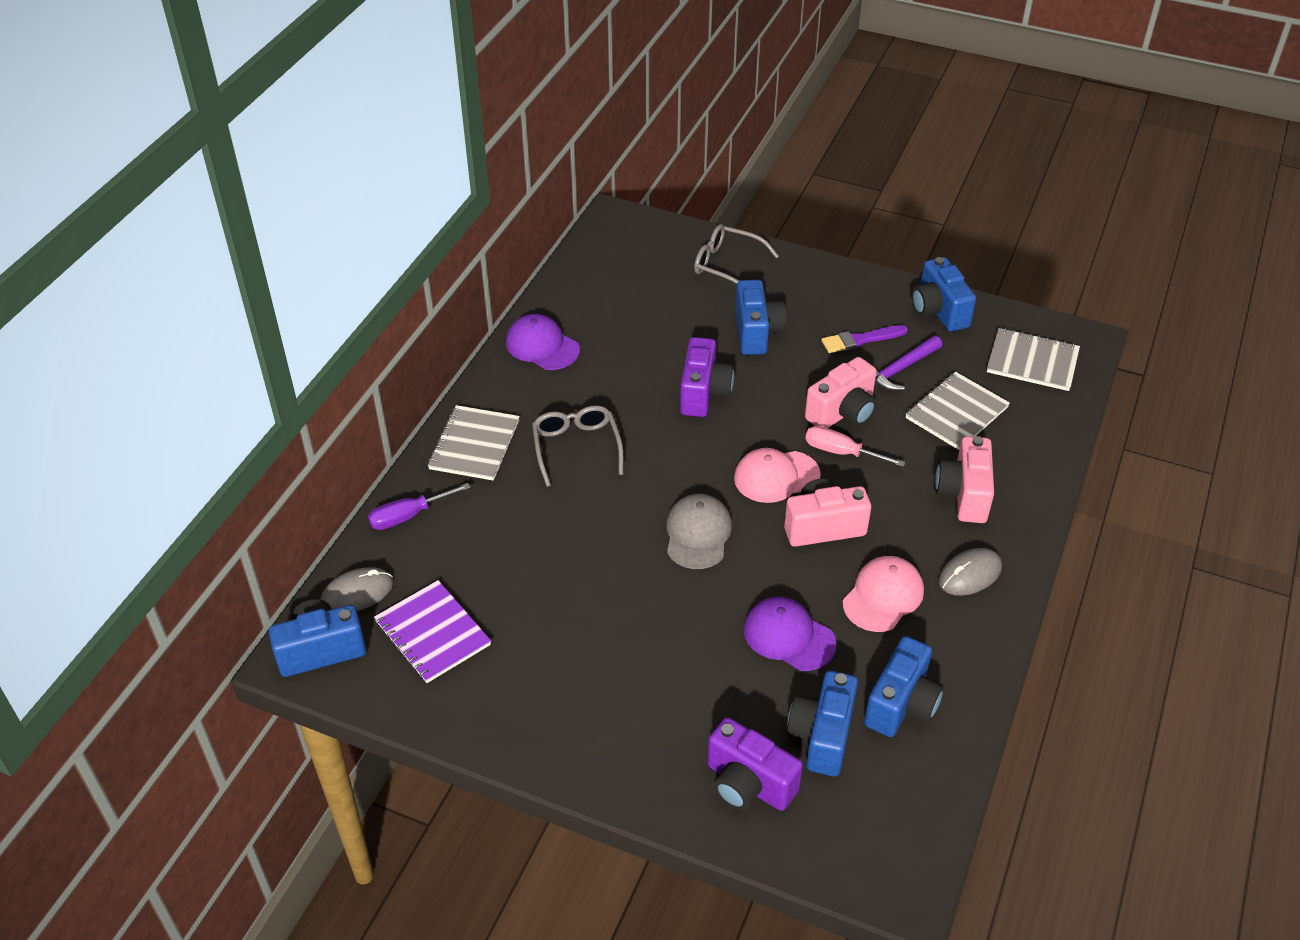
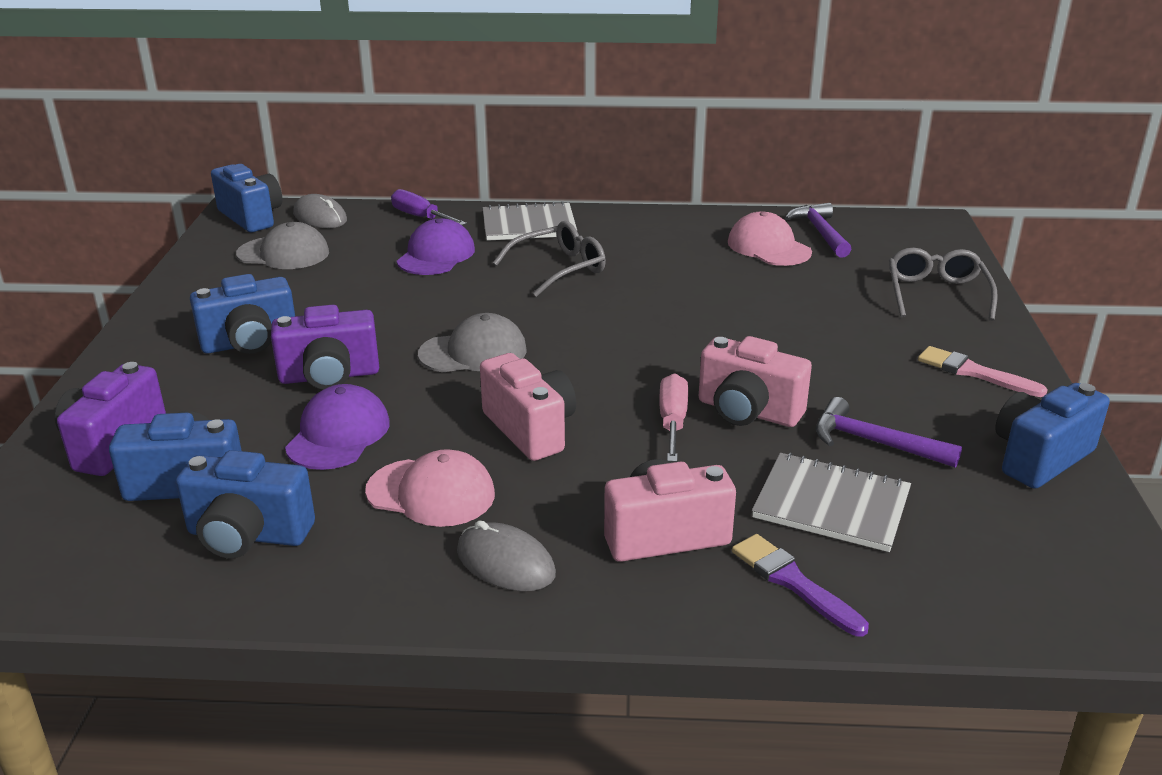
camera: 70 degrees right, 15 degrees down
purple notebook [374,580,491,683] -> grey cap [236,222,329,269]
purple cap [506,314,580,370] -> purple cap moved to [397,218,475,275]
purple camera [680,337,734,417] -> purple camera moved to [271,305,379,390]
pink cap [734,448,821,503] -> pink cap moved to [728,211,812,266]
blue camera [735,280,787,355] -> blue camera moved to [190,274,295,354]
purple brush [821,325,908,353] -> purple brush moved to [732,534,869,636]
grey notebook [987,328,1080,391] -> none
none -> purple hammer [785,203,852,258]
none -> pink brush [918,346,1048,397]

